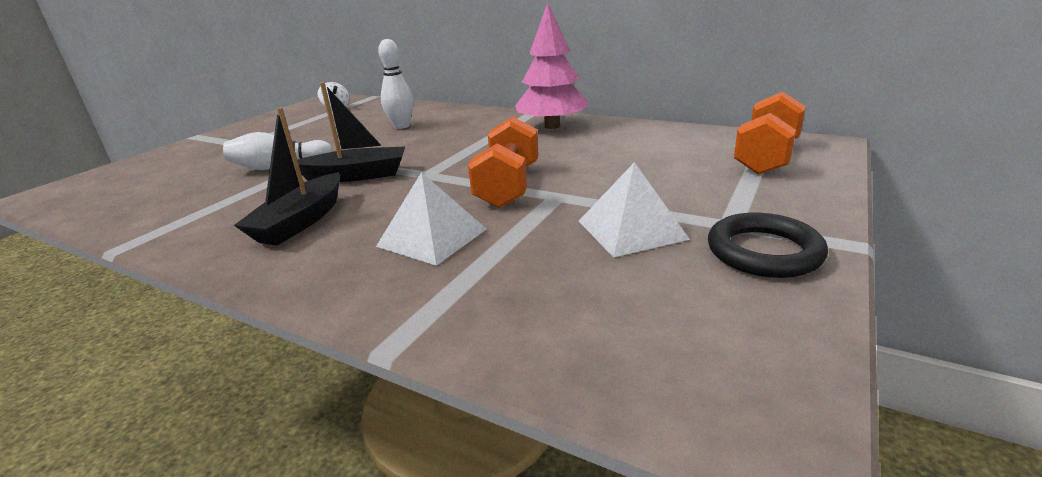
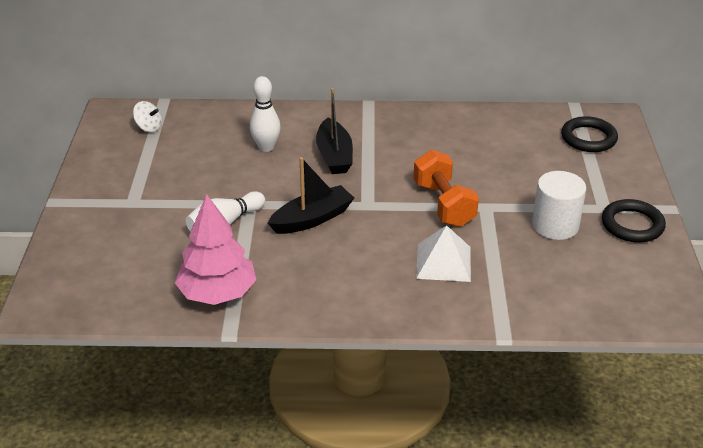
camera: 30 degrees left, 10 degrees up
black boat [234,107,340,245] -> black boat moved to [316,88,353,174]
pink tree [515,3,589,129] -> pink tree moved to [175,194,256,305]
white pyramid [579,162,690,257] -> white cylinder [532,171,586,240]
orange dumbbell [734,92,806,175] -> black ring [561,116,618,152]

